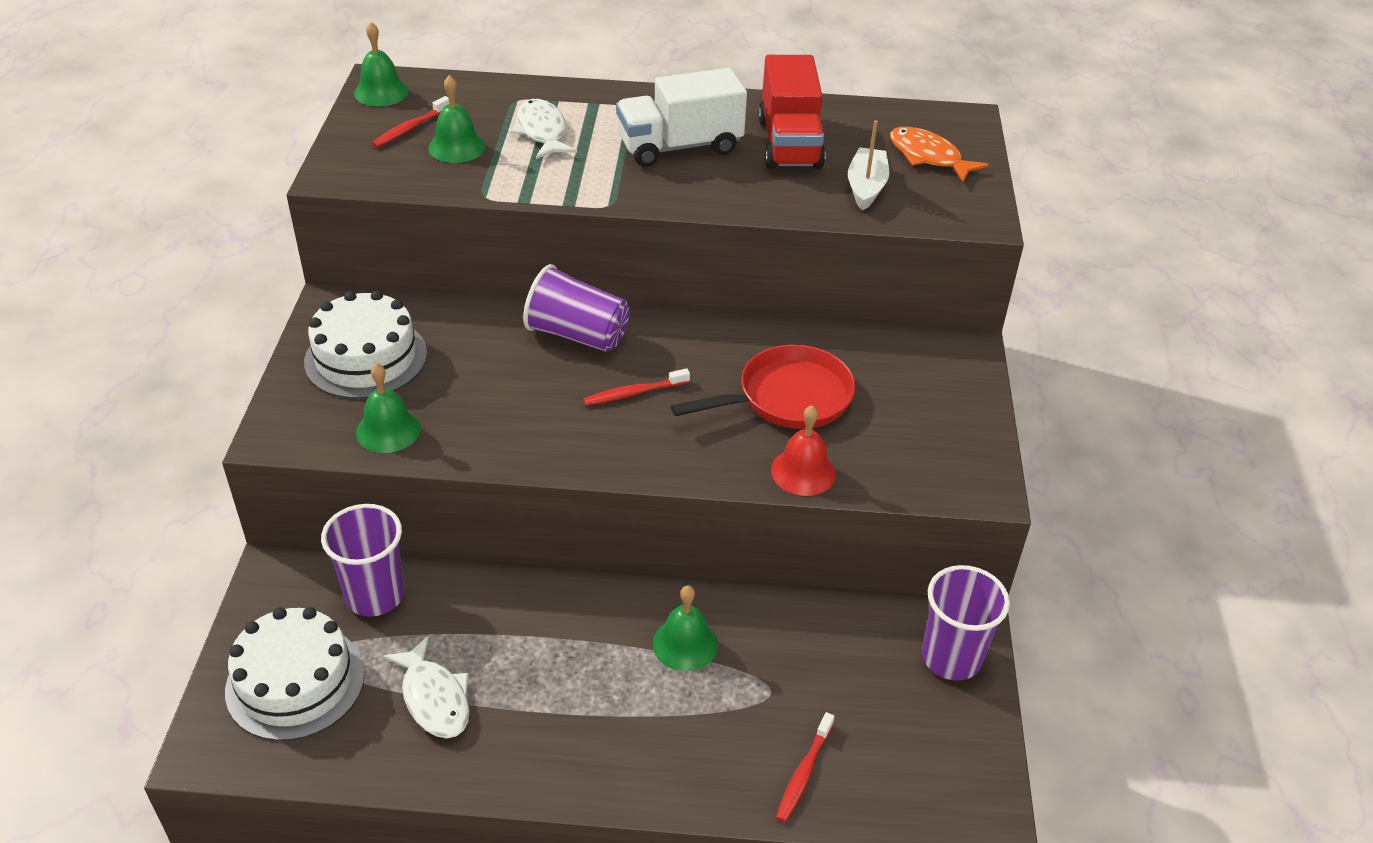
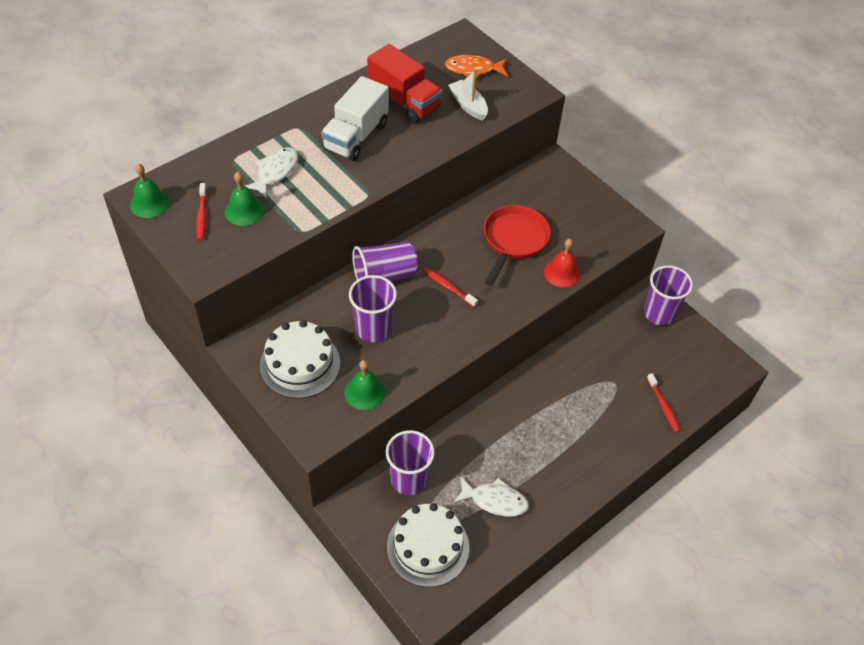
camera: 45 degrees left, 10 degrees up
white fish [511,99,577,159] -> white fish turned 90 degrees clockwise [245,147,298,199]
red toothbrush [583,368,690,406] -> red toothbrush turned 105 degrees clockwise [423,268,478,307]
green bell [653,585,718,671] -> none
none -> purple cup [349,275,397,342]

